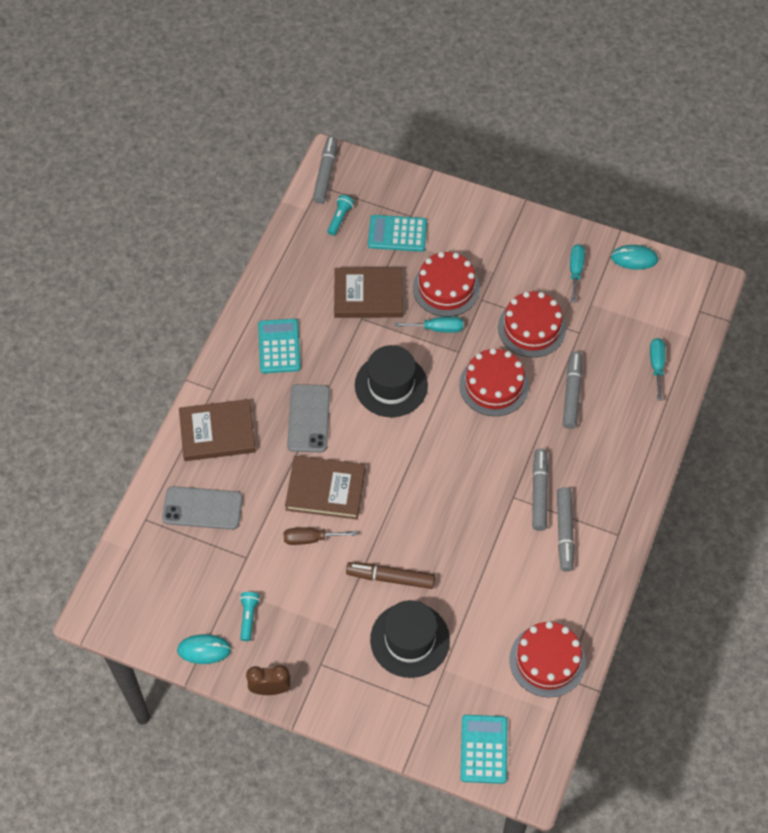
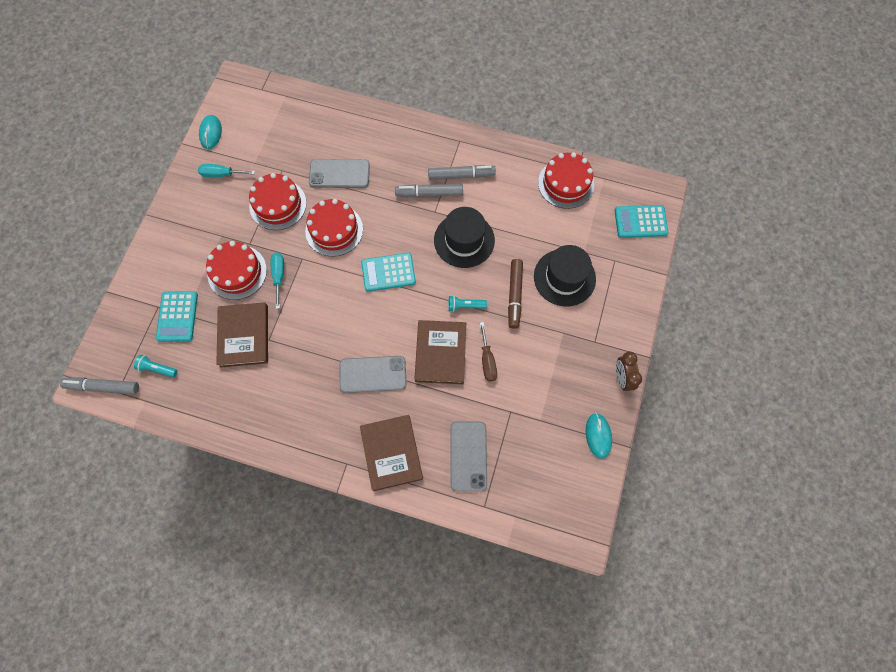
camera: 95 degrees left, 10 degrees up
turquoise flashlight [240,592,260,641] -> turquoise flashlight moved to [448,295,487,312]
turquoise calculator [258,319,301,373] -> turquoise calculator moved to [361,253,416,292]
black hat [355,345,428,417] -> black hat moved to [434,207,495,268]
grey marker [563,352,582,429] -> grey phone [309,159,370,188]
turquoise screwdriver [650,338,665,400] -> none

